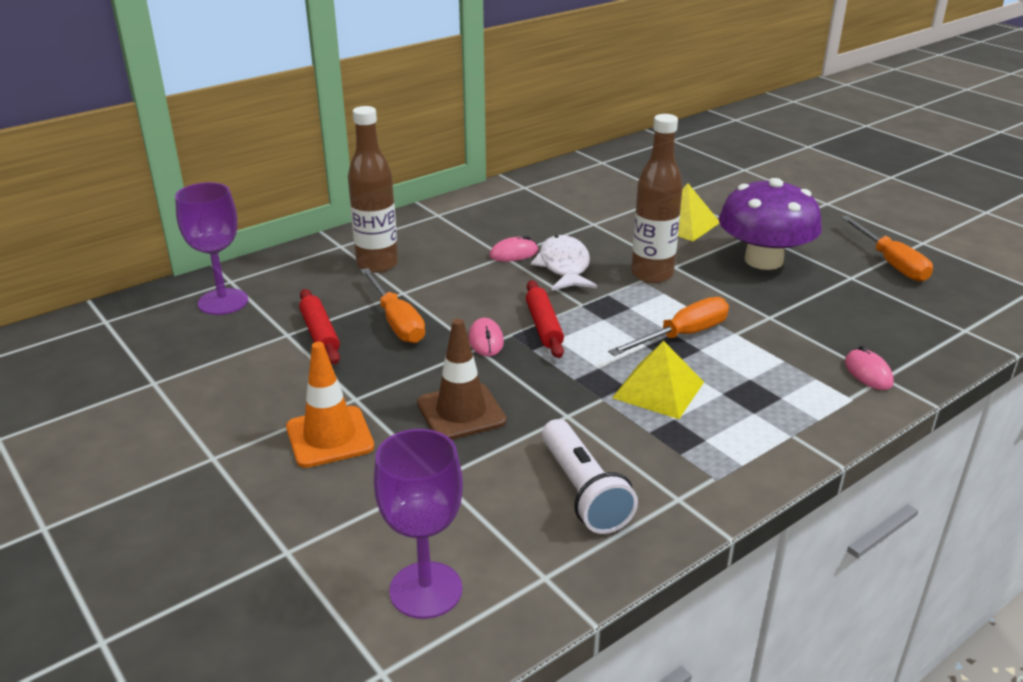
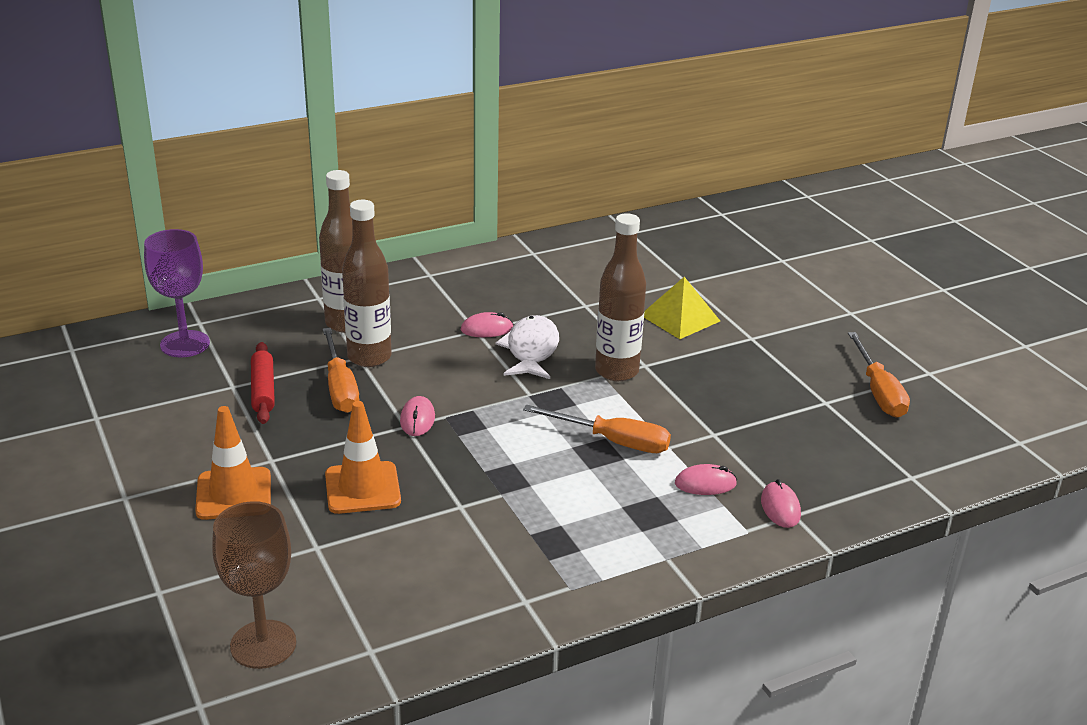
camera: 10 degrees right, 0 degrees up
purple goblet [374,429,463,619] -> brown goblet [212,501,296,669]
brown traffic cone [417,319,506,440] -> orange traffic cone [325,401,401,514]
red rolling pin [526,280,564,358] -> none
white flashlight [542,419,638,534] -> none
orange screwdriver [608,297,729,356] -> orange screwdriver turned 45 degrees clockwise [523,405,671,453]
yellow pyramid [612,341,704,419] -> none
purple mushroom [719,178,822,270] -> none
none -> brown bottle [342,200,392,367]
none -> pink mouse [675,464,737,495]

